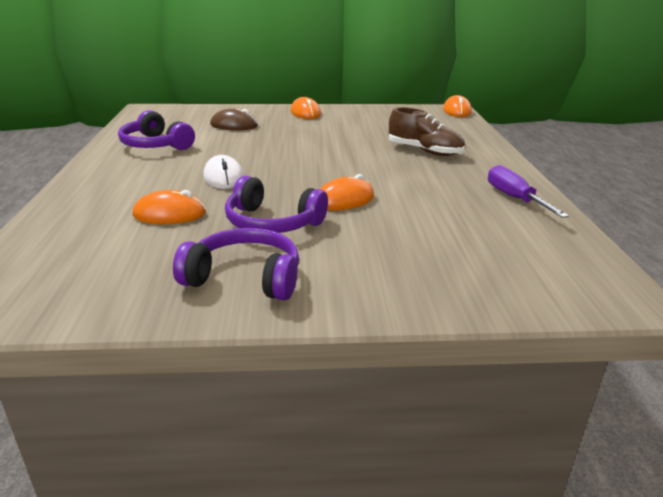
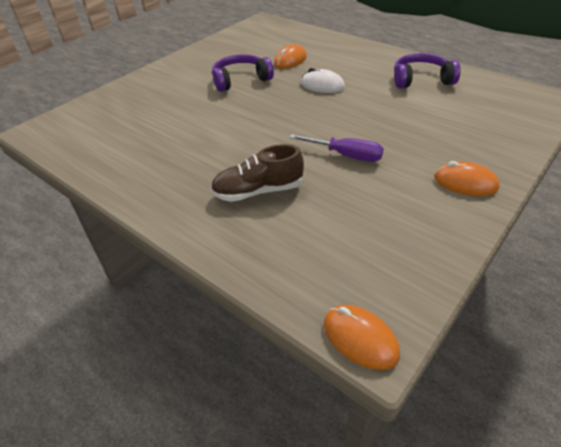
camera: 135 degrees right, 15 degrees up
purple headphones [173,228,299,300] -> none
brown mouse [210,109,258,130] -> none
orange mouse [320,174,374,211] -> none
purple screwdriver [488,165,569,218] -> purple screwdriver moved to [289,134,384,162]

